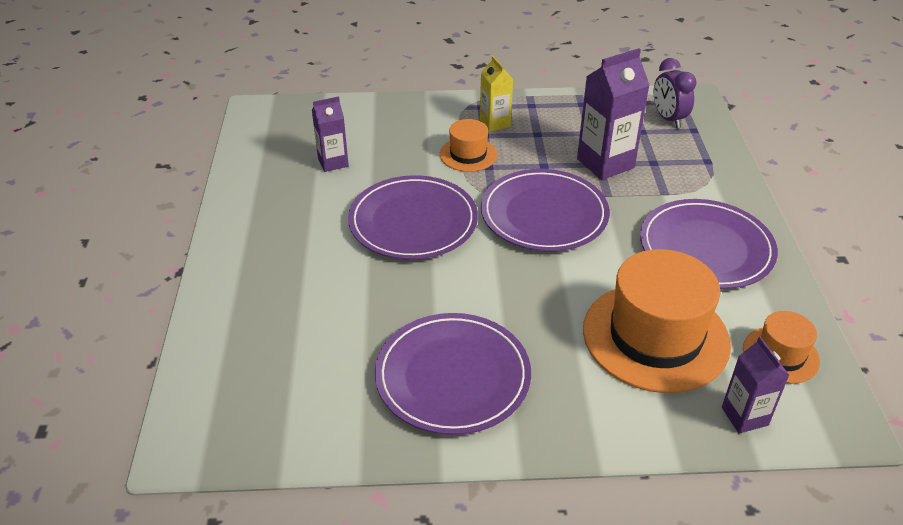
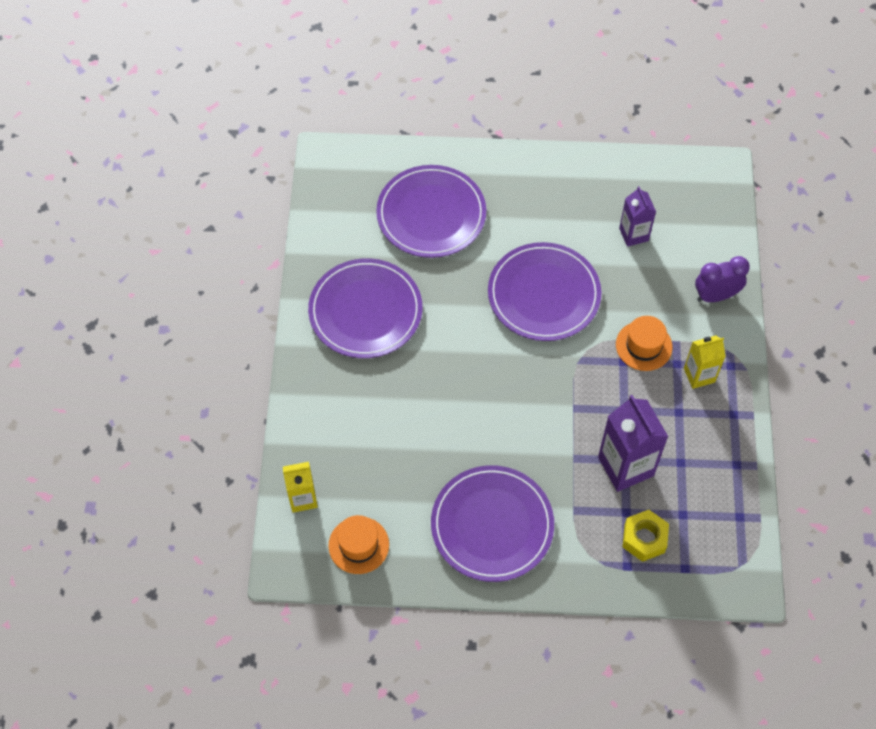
camera: 95 degrees right, 20 degrees up
purple plate [481,169,610,251] -> purple plate moved to [376,165,486,258]
orange hat [583,249,731,393] -> none
purple clock [654,58,697,128] -> purple clock moved to [695,256,750,302]
purple carton [722,337,789,433] -> yellow carton [283,462,318,513]
none -> yellow nut [623,510,669,562]

